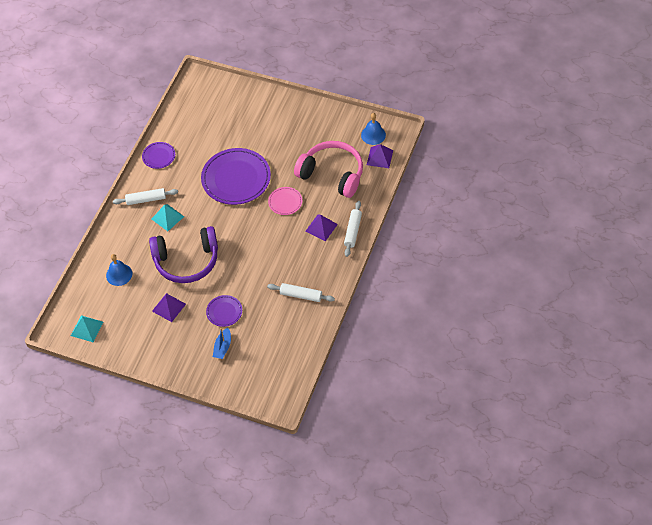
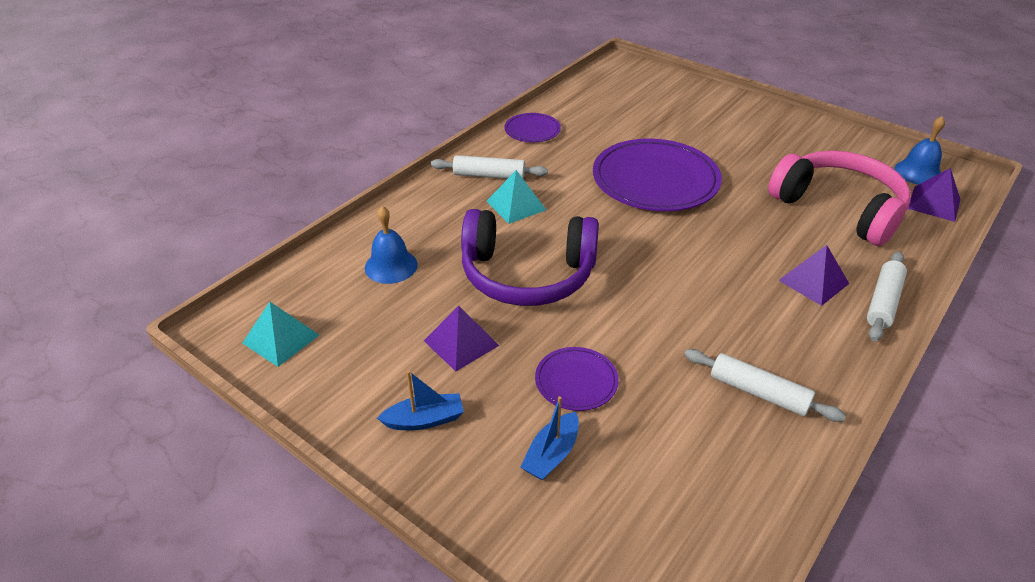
camera: 15 degrees right, 15 degrees down
pink plate [268,187,302,215] -> none
none -> blue boat [377,370,464,430]

